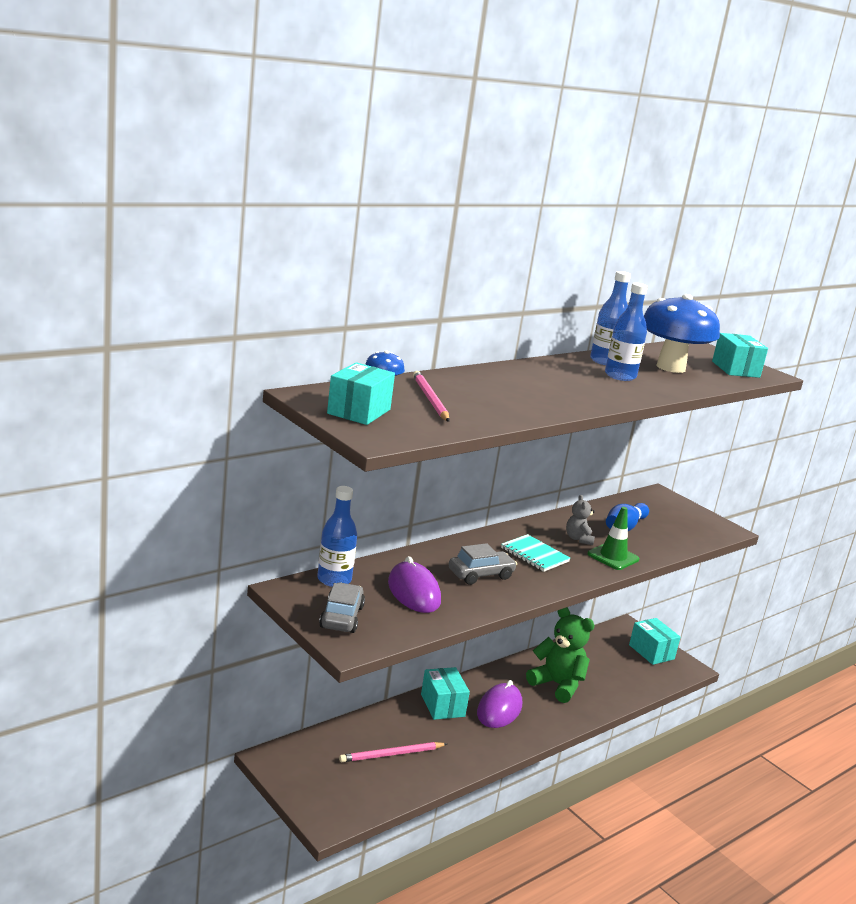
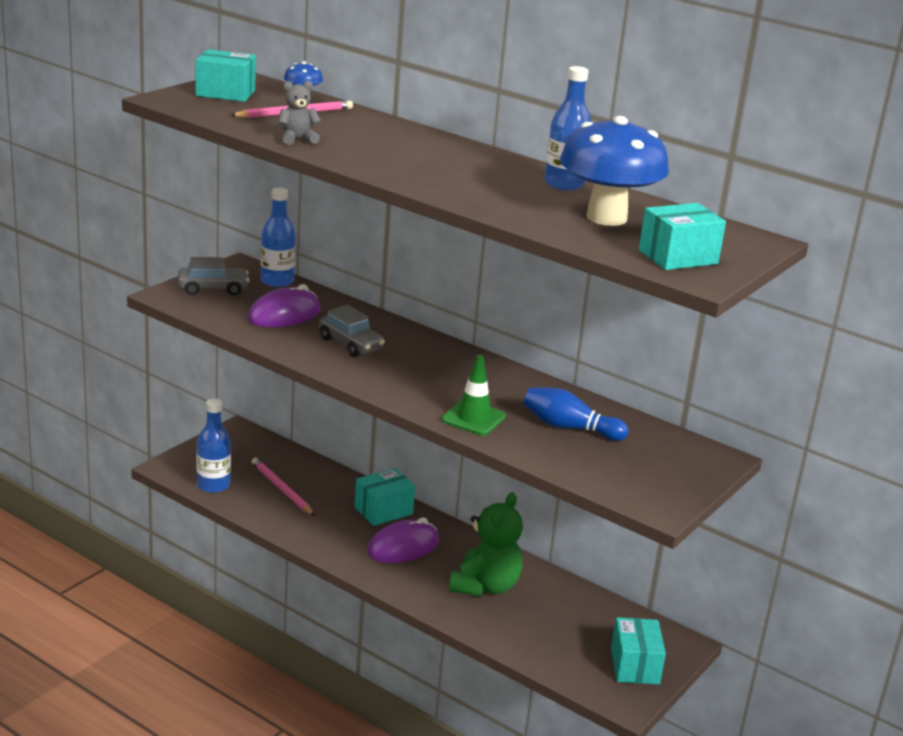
camera: 75 degrees right, 5 degrees up
purple mouse [477,680,522,728] -> purple mouse turned 45 degrees counterclockwise [367,517,439,563]
turquoise notebook [501,534,570,572] -> none
grey teddy bear [566,495,595,545] -> grey teddy bear moved to [278,81,321,145]
blue bottle [605,283,648,381] -> blue bottle moved to [197,398,231,493]
turquoise box [629,618,681,665] -> turquoise box turned 45 degrees counterclockwise [611,617,666,685]

